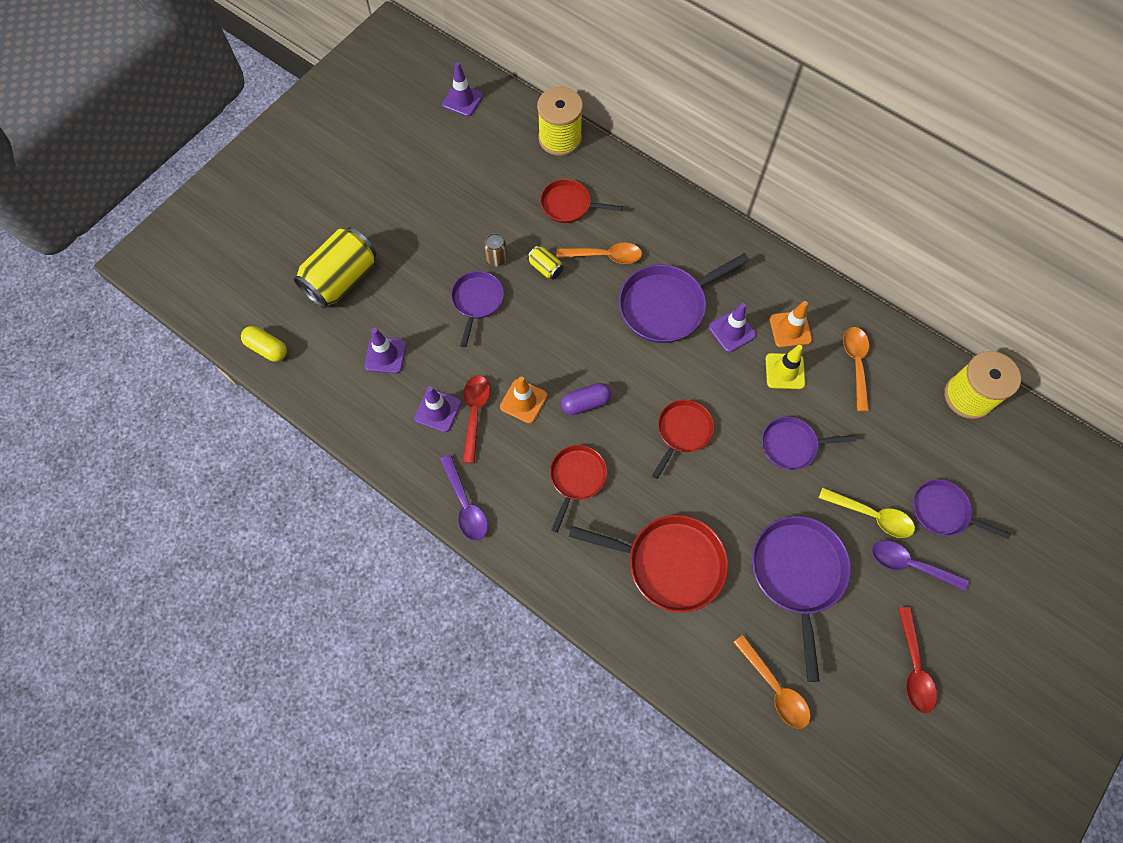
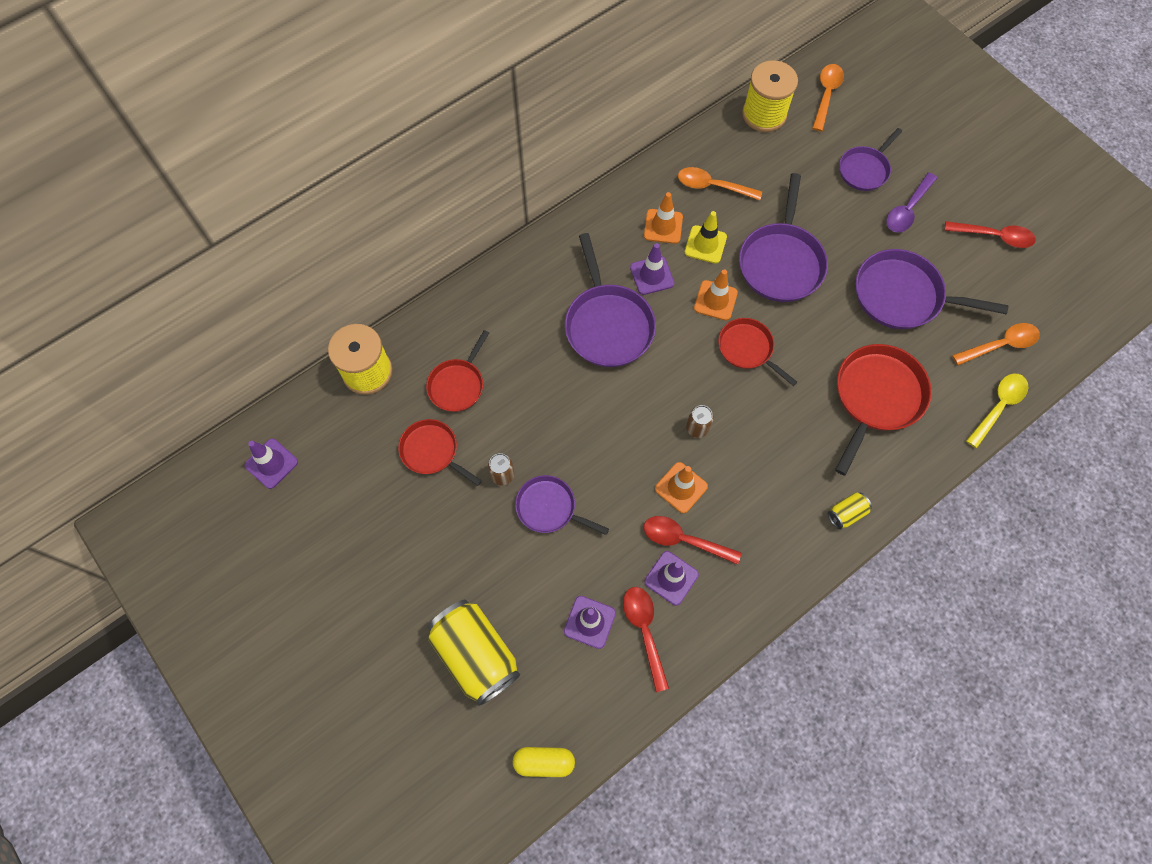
camera: 75 degrees left, 0 degrees up
yellow capsule [241,326,287,362] -> yellow capsule turned 45 degrees clockwise [513,747,575,777]
purple spoon [440,455,488,541] -> none
yellow can [527,246,563,280] -> yellow can moved to [828,492,872,529]
red pan [550,445,607,533] -> red pan moved to [398,419,482,486]
orange spoon [556,243,642,264] -> orange spoon moved to [812,64,844,131]
purple capsule [561,383,611,415] -> brown can [686,405,714,438]
purple pan [762,417,856,470] -> purple pan [739,173,828,302], size x1.64
yellow spoon [819,487,915,538] -> yellow spoon moved to [966,374,1028,448]
none -> red spoon [623,587,669,692]
none -> orange traffic cone [694,269,738,321]

